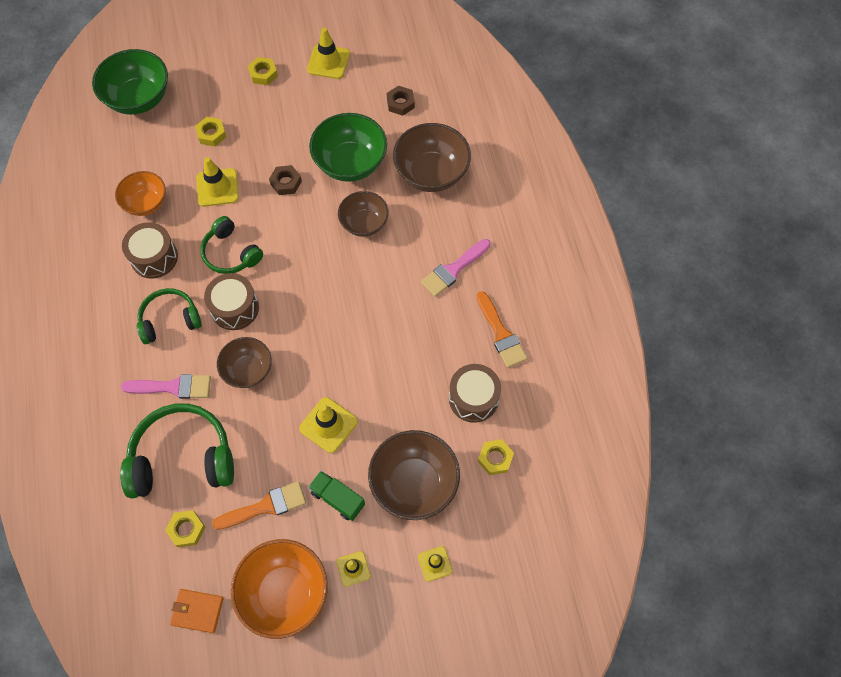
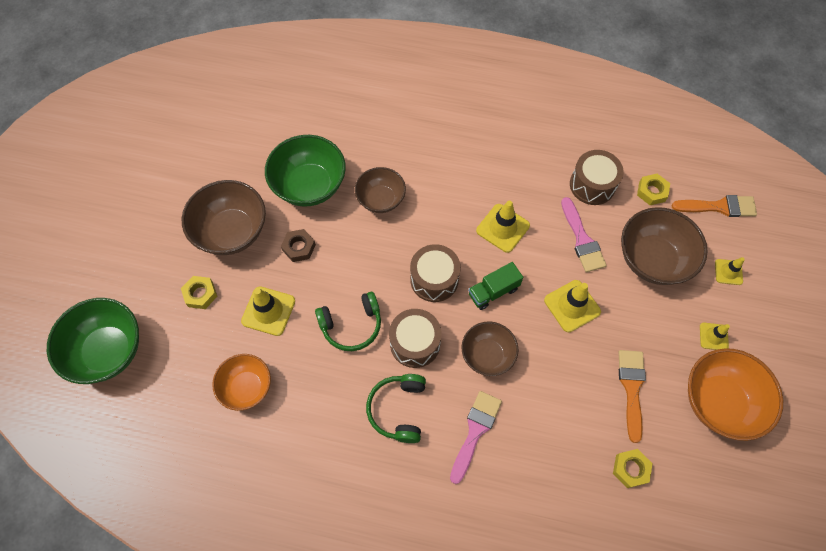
camera: 65 degrees left, 0 degrees up
green headphones [120,403,234,499] -> none
brown drum [122,222,178,279] -> brown drum moved to [410,244,461,302]
orange wallet [170,589,224,633] -> none
yellow nut [248,57,278,85] -> none
yellow traffic cone [307,28,350,79] -> yellow traffic cone moved to [476,201,530,253]
green truck [308,471,365,521] -> green truck moved to [468,262,523,310]
brown nut [387,86,415,116] -> none
brown bowl [393,123,471,192] -> brown bowl moved to [182,180,266,255]
pink brush [421,239,491,297] -> pink brush moved to [561,197,607,272]
orange brush [477,291,528,368] -> orange brush moved to [672,195,757,217]

